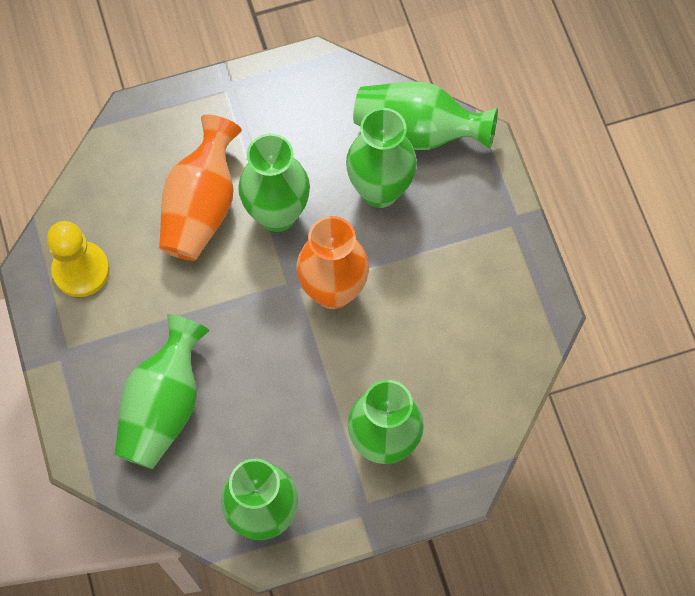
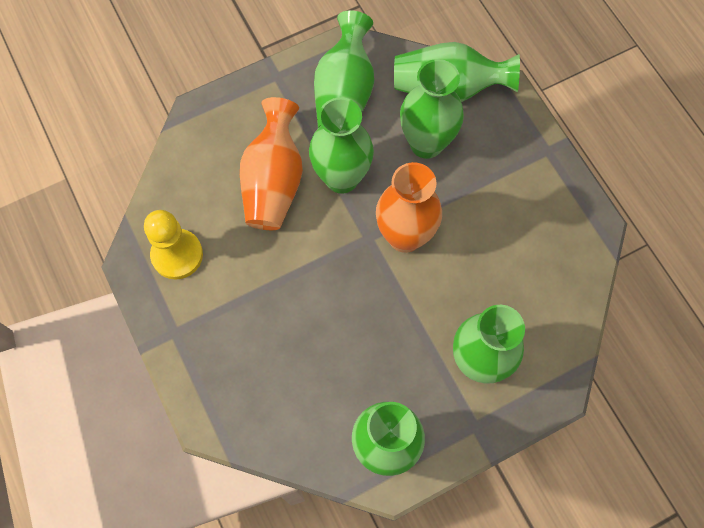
camera: 10 degrees left, 0 degrees up
green vase [115,314,209,469] -> green vase moved to [314,10,374,128]

